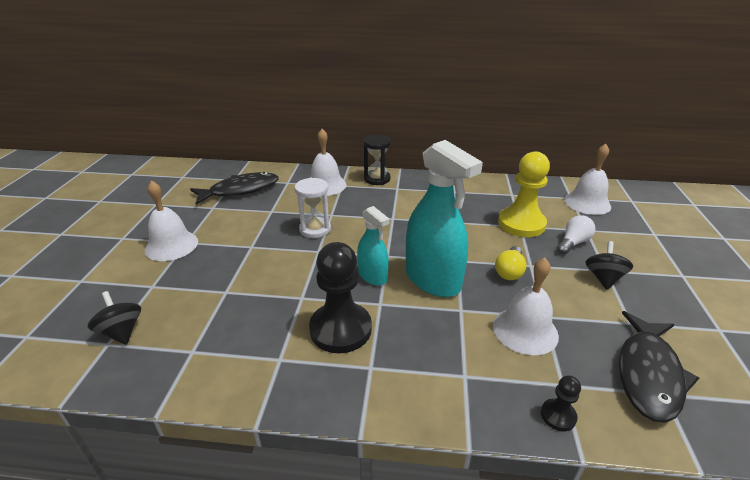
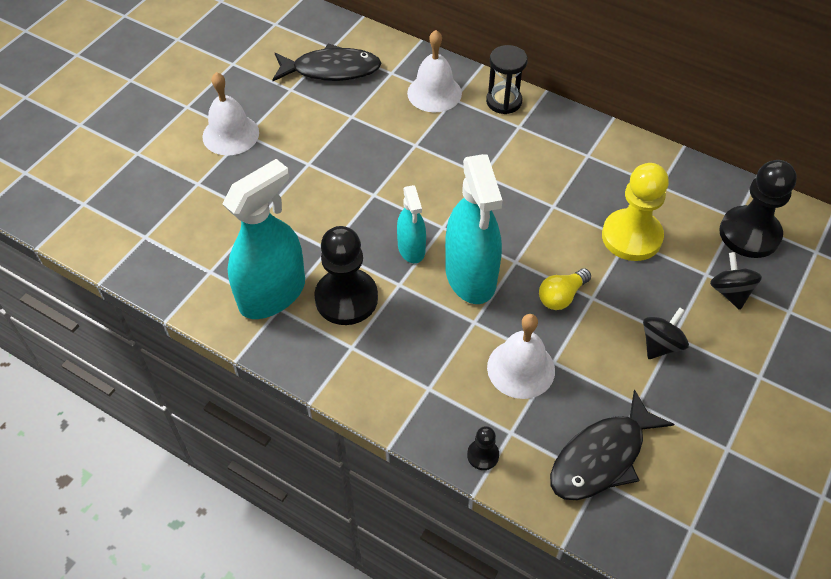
camera: 25 degrees right, 20 degrees up
black spinning top [88,291,141,345] -> black spinning top moved to [710,252,762,310]
white hourglass [295,178,331,238] -> none
white light bulb [557,215,595,254] -> none
white bell [564,144,611,215] -> black pawn [719,160,797,258]
none -> turquoise spray bottle [222,159,305,319]

